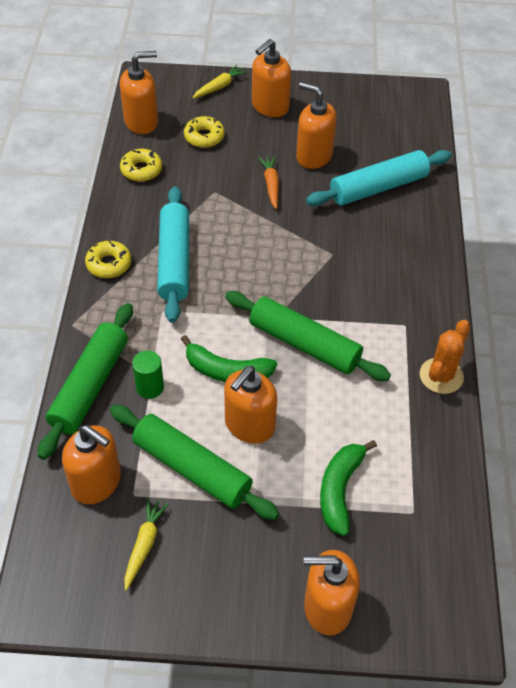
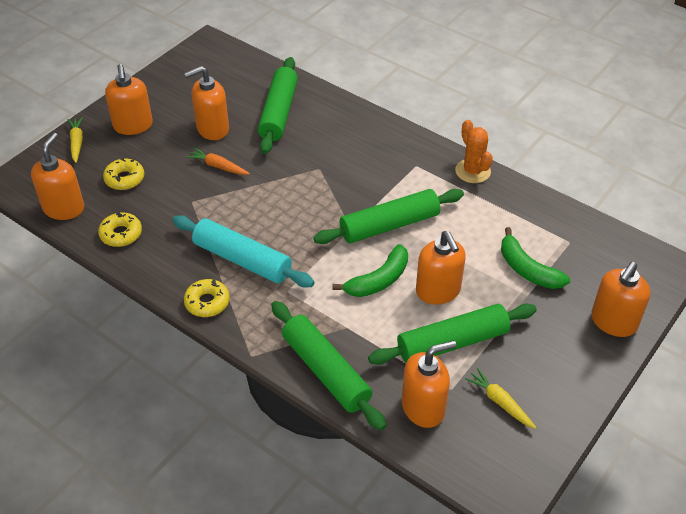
camera: 55 degrees left, 5 degrees down
green cylinder [132,351,164,399] -> none
turquoise rolling pin [306,150,452,206] -> green rolling pin [258,57,298,154]

